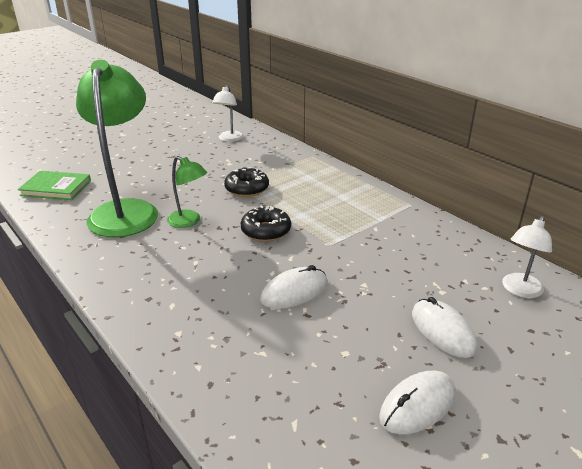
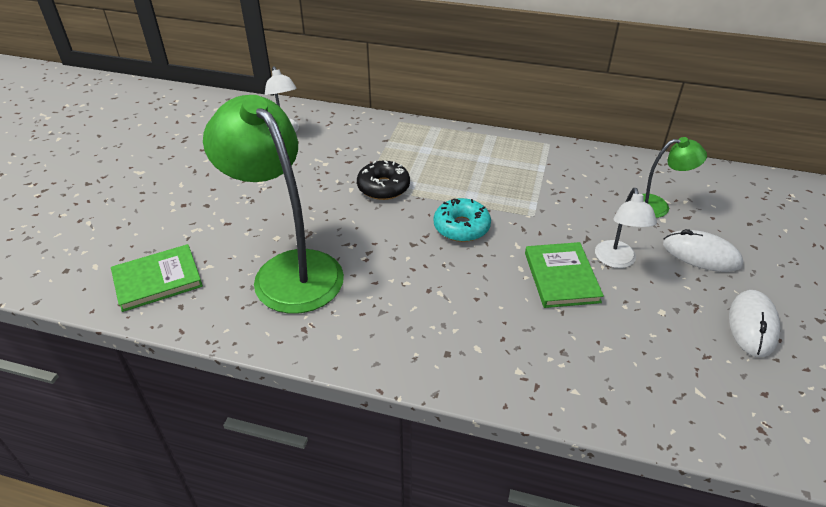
camera: 35 degrees left, 10 degrees up
green lamp [167,156,207,228] -> green lamp moved to [643,137,707,218]
black donut [241,205,291,242] -> turquoise donut [434,198,491,242]
white mouse [260,265,328,309] -> green book [525,242,604,308]
white lamp [502,216,552,298] -> white lamp moved to [595,188,657,268]

